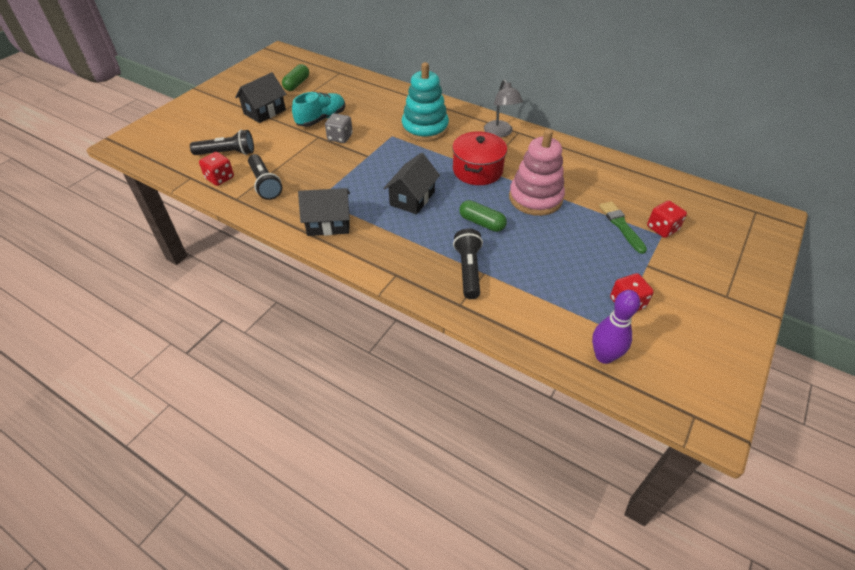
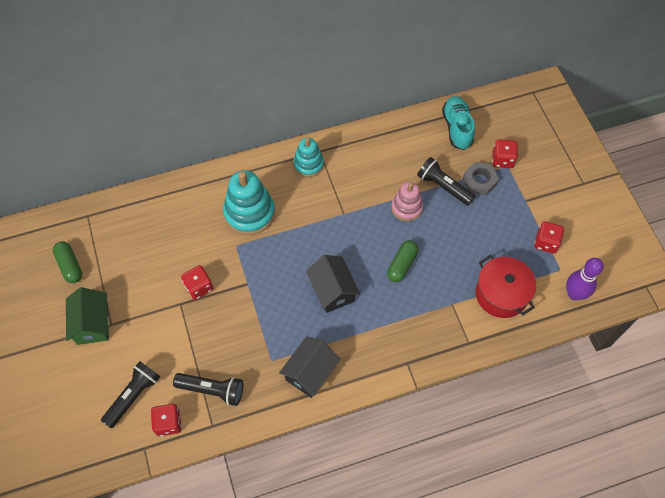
camera: 50 degrees left, 15 degrees up
black house [235,72,286,123] -> green house [66,287,109,345]
turquoise shoe [292,92,345,127] -> turquoise shoe moved to [442,96,475,150]
grey dice [325,113,353,143] -> red dice [181,265,213,300]
red pot [452,131,507,185] -> red pot moved to [476,255,536,318]
black flashlight [453,228,483,299] -> black flashlight moved to [417,157,476,206]
green capsule [459,200,507,232] -> green capsule turned 45 degrees counterclockwise [387,240,418,282]
grey lamp [484,79,523,137] -> turquoise stacking toy [293,138,324,177]
pink stacking toy [509,129,565,216] -> pink stacking toy [391,182,423,221], size x0.62
green brush [599,201,647,254] -> grey nut [463,162,499,196]

